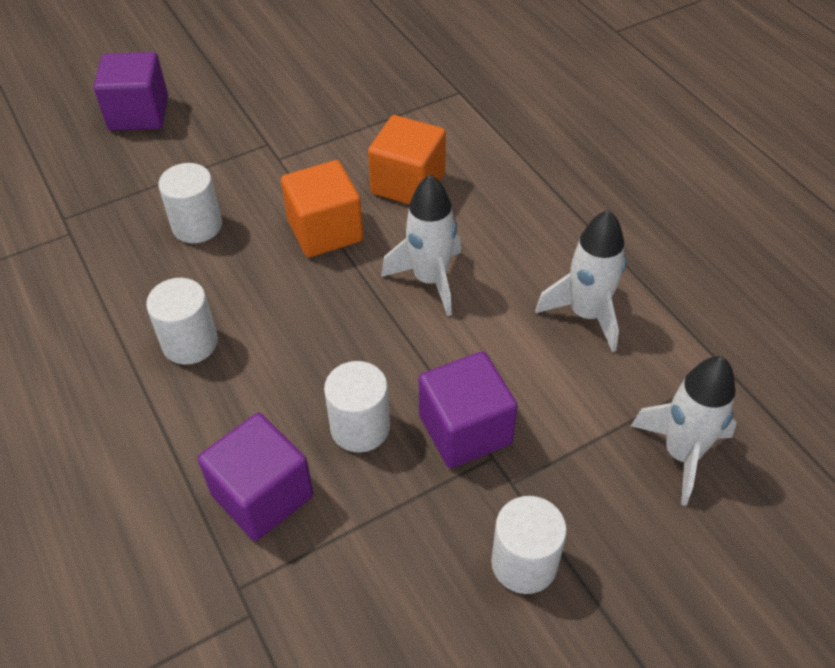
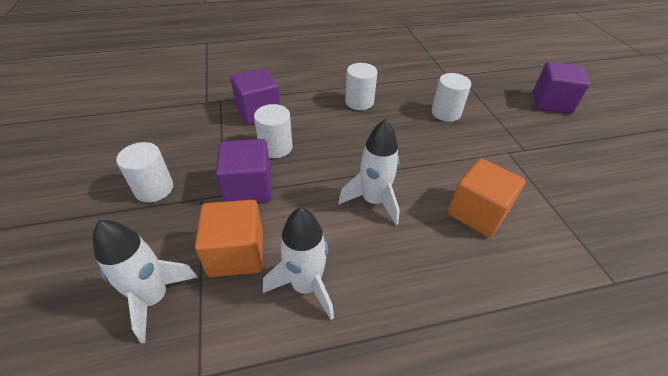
camera: 105 degrees right, 5 degrees down
orange cube [281,160,363,258] -> orange cube moved to [195,200,263,277]

